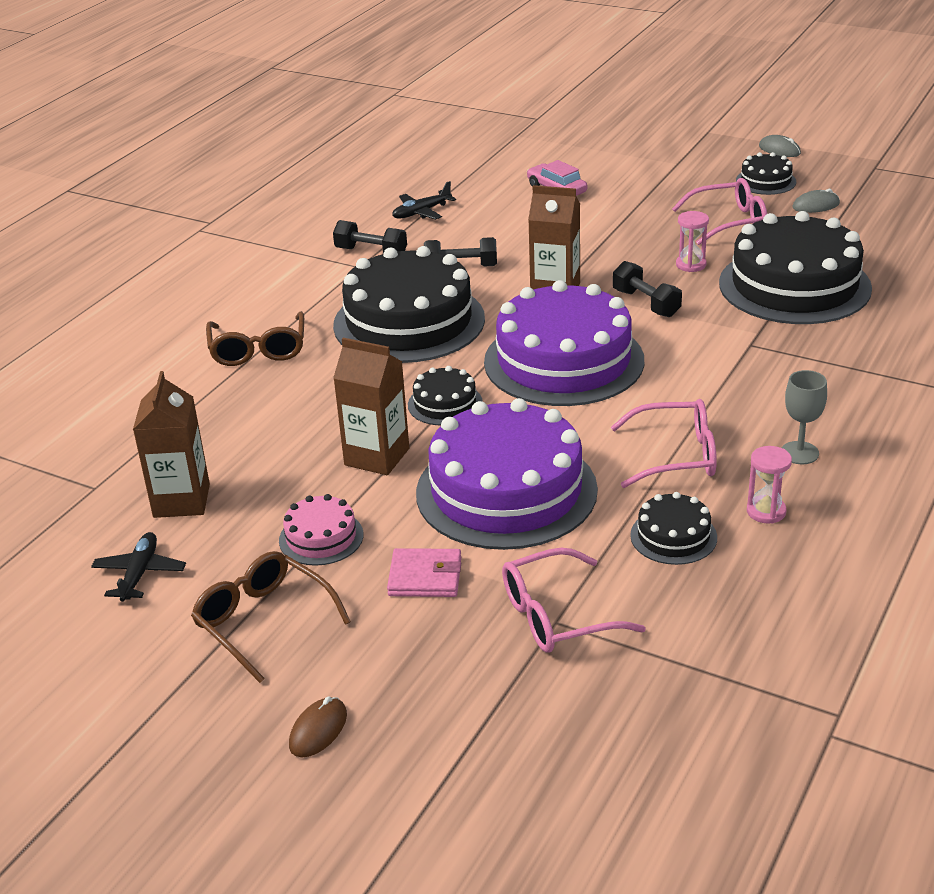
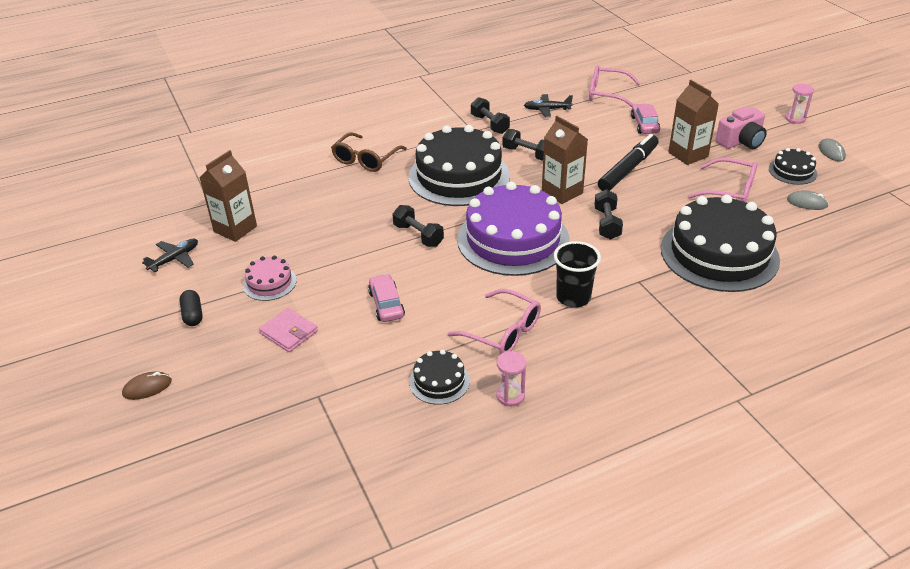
camera: 35 degrees right, 5 degrees up
brown glasses [191,551,351,683] -> black capsule [179,290,203,326]
brown carton [333,338,409,475] -> brown carton moved to [668,80,719,165]
black cake [408,366,483,425] -> black dumbbell [392,205,444,247]
purple cake [416,398,598,550] -> pink car [368,274,405,322]
pink glasses [502,548,646,653] -> pink glasses moved to [589,65,641,107]
pink hourglass [676,211,709,272] -> pink hourglass moved to [785,83,814,124]
grey goblet [782,370,827,464] -> none
none -> black cup [554,241,601,308]
none -> black marker [598,134,659,191]
none -> pink camera [716,107,767,149]

